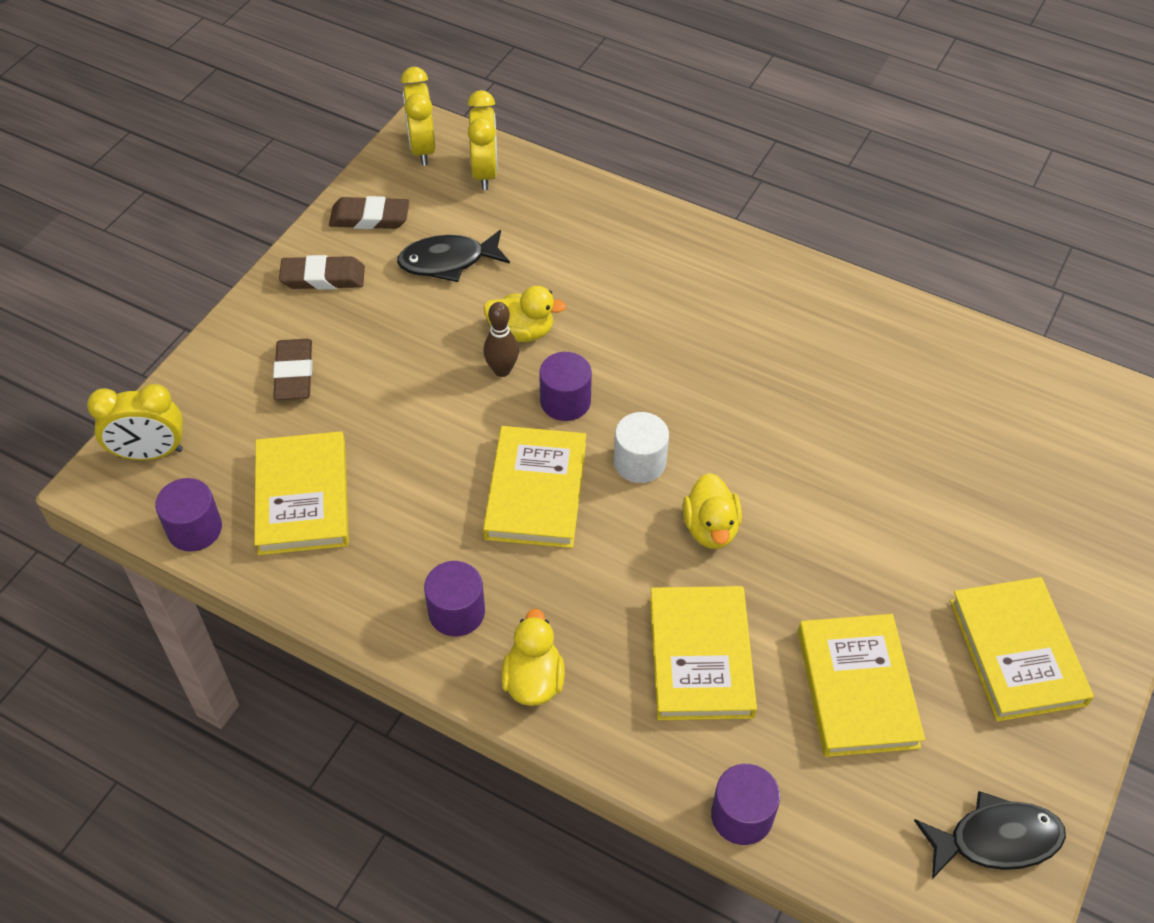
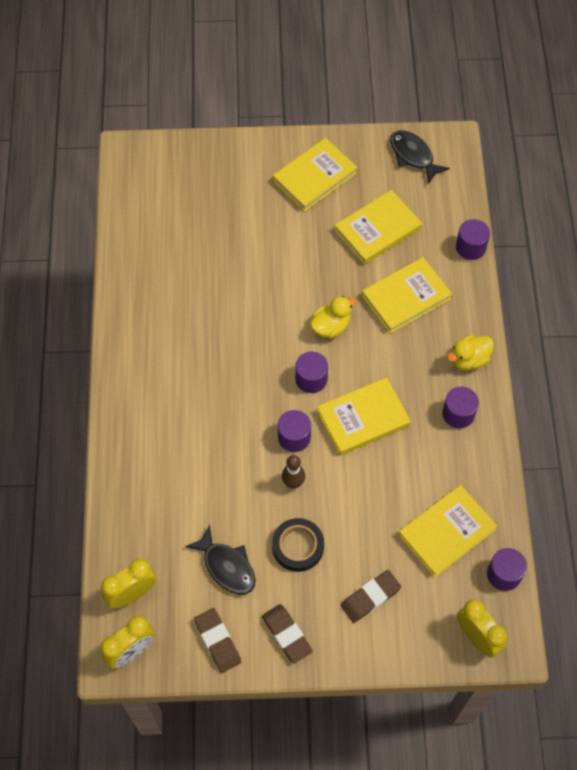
camera: 120 degrees left, 10 degrees up
yellow duck [483,286,566,342] -> none
white cylinder [614,412,669,483] -> purple cylinder [295,351,328,393]
none -> black tape [272,518,324,572]

